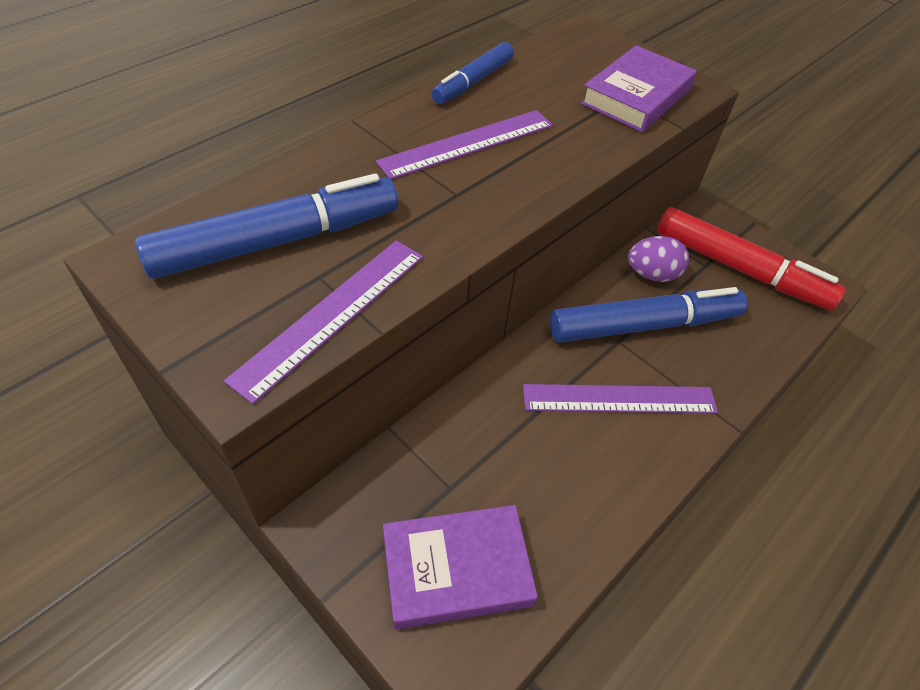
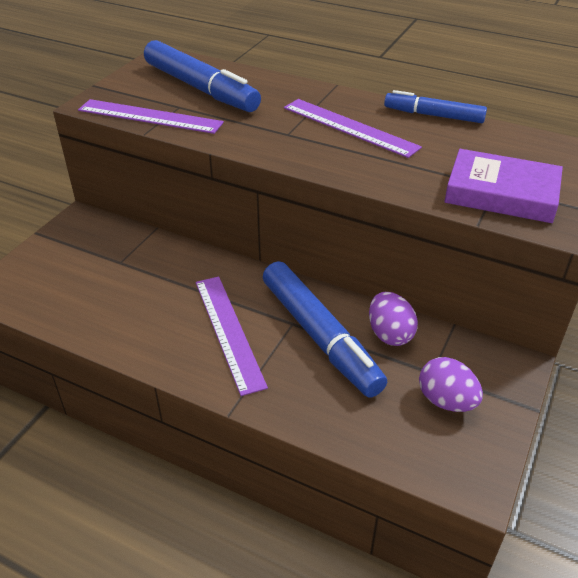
camera: 75 degrees right, 10 degrees down
purple book [383,505,538,630] -> none
red marker [657,207,846,310] -> purple egg [419,357,483,412]

